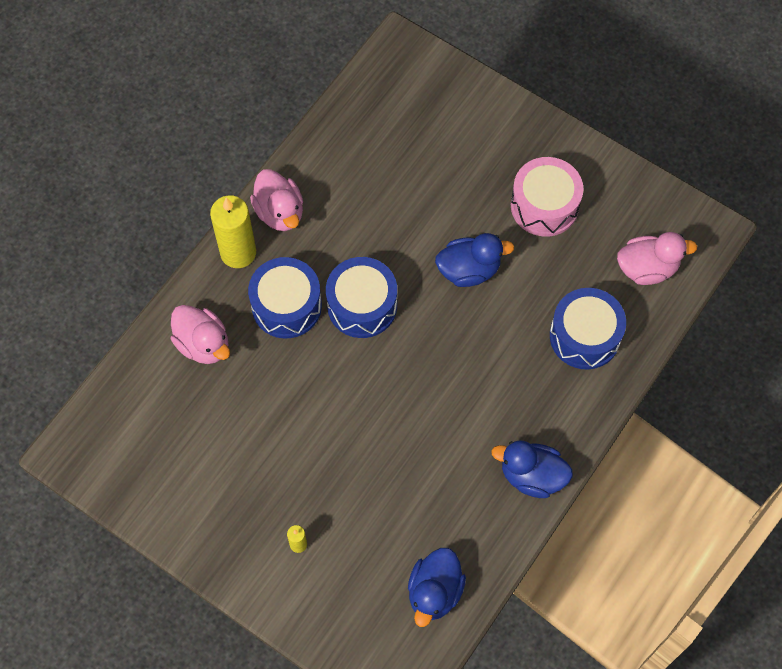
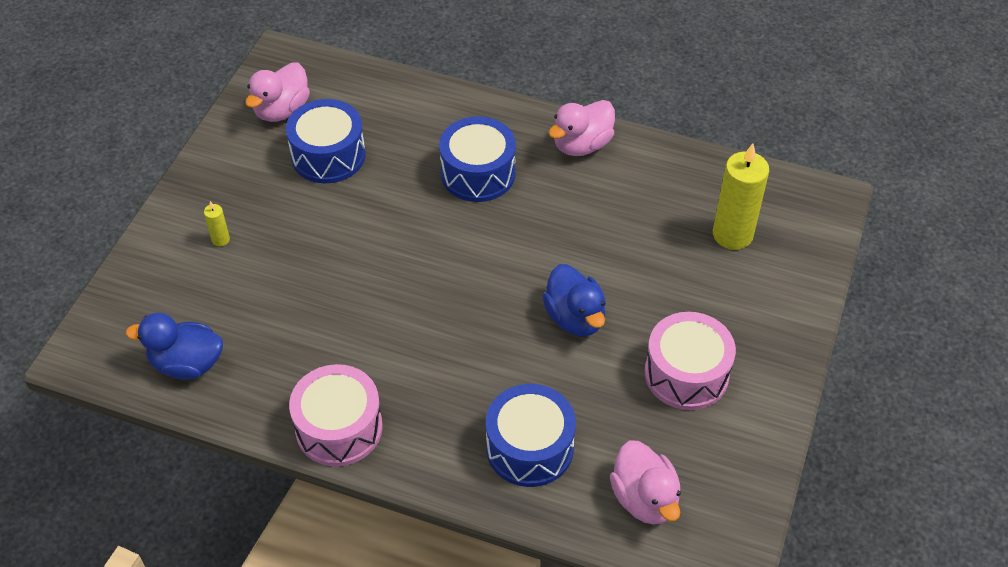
camera: 75 degrees right, 15 degrees down
pink duck [171,305,230,364] -> pink duck moved to [245,62,310,122]
yellow candle [210,195,256,268] -> yellow candle moved to [713,143,769,250]
blue drum [326,257,397,338] -> blue drum moved to [286,99,365,183]
blue duck [491,440,573,498] -> pink drum [289,364,383,466]

